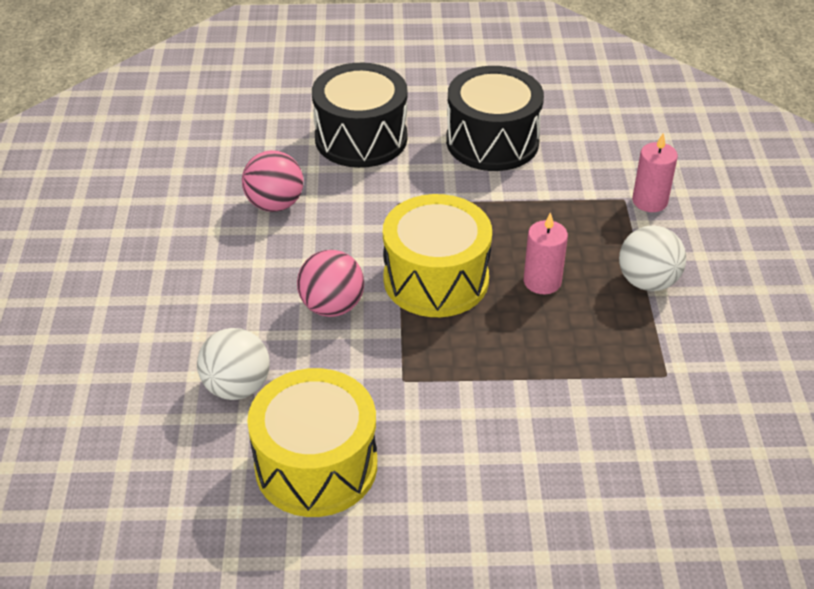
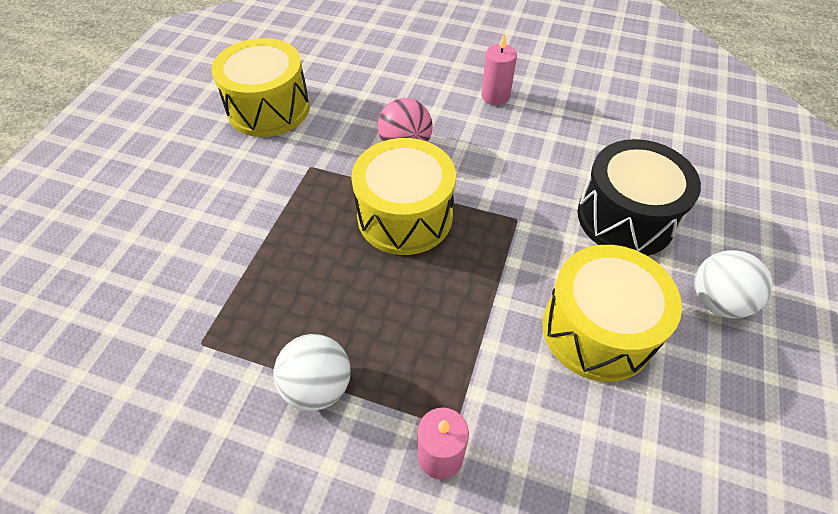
camera: 110 degrees right, 10 degrees up
white ball [197,328,270,400] -> white ball moved to [694,250,773,318]
pink ball [242,150,303,212] -> none
black drum [446,66,544,171] -> yellow drum [543,245,682,382]
pink candle [524,212,568,294] -> pink candle moved to [481,33,517,105]

